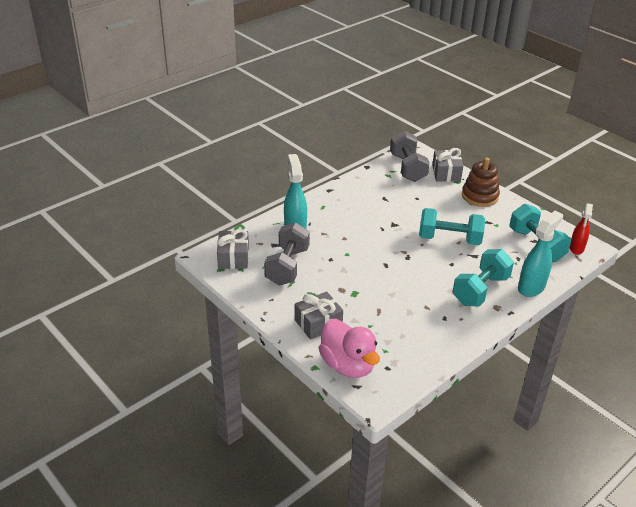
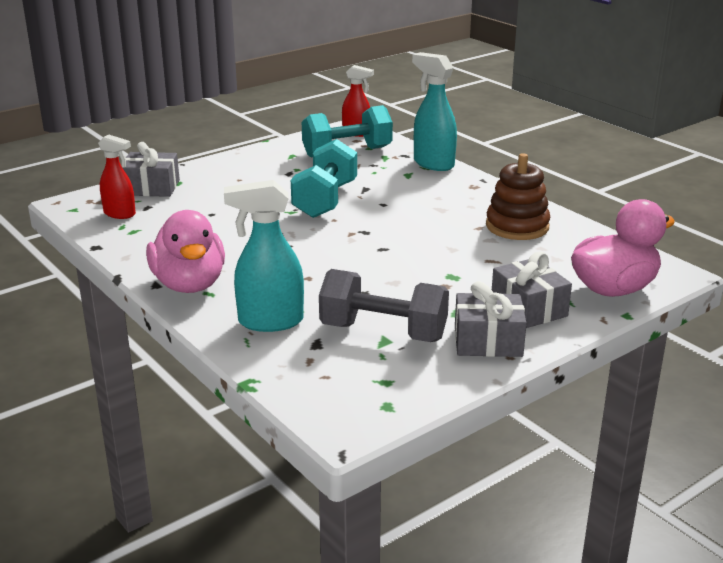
camera: 85 degrees left, 10 degrees down
grey gift [217,229,249,269] -> grey gift moved to [455,281,527,357]
grey dumbbell [390,131,430,182] -> red spray bottle [98,134,136,219]
turquoise dumbbell [453,249,514,306] -> none
brown stacking toy [462,157,500,207] -> brown stacking toy moved to [486,153,550,240]
none -> pink duck [146,210,225,293]

